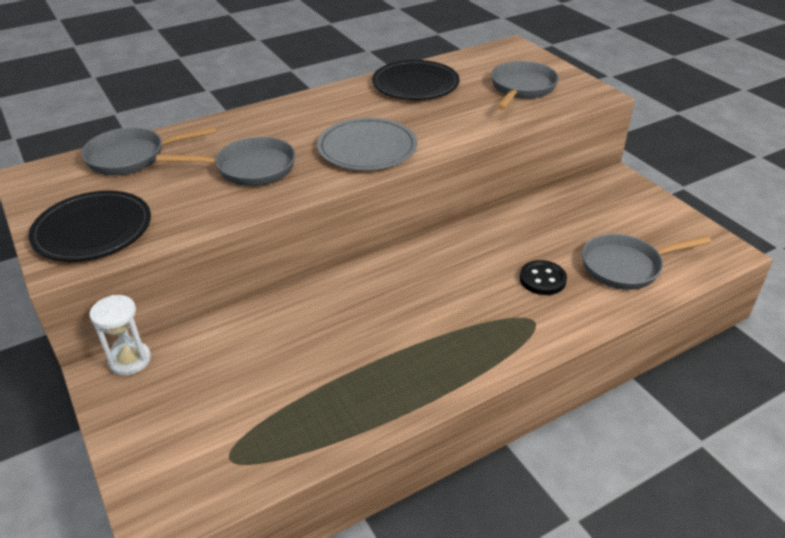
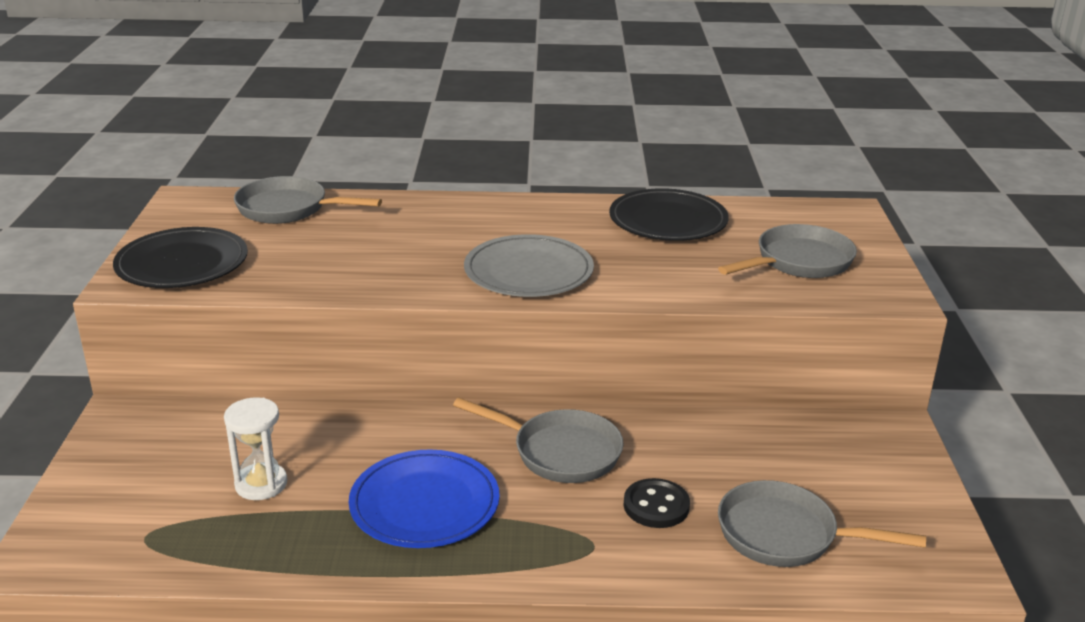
camera: 30 degrees right, 10 degrees down
white hourglass [89,295,151,376] -> white hourglass moved to [224,397,287,500]
grey pan [156,137,295,186] -> grey pan moved to [453,398,624,483]
none -> blue plate [349,449,500,548]

